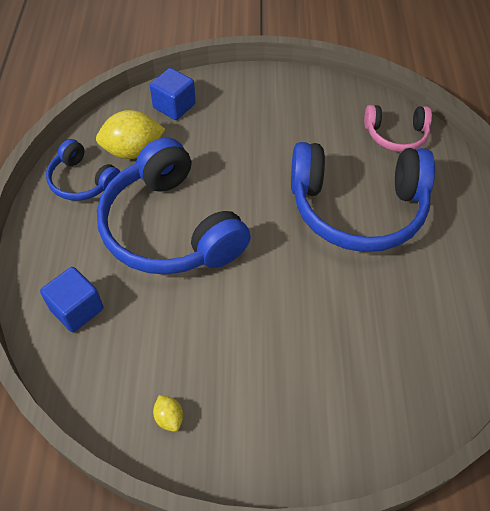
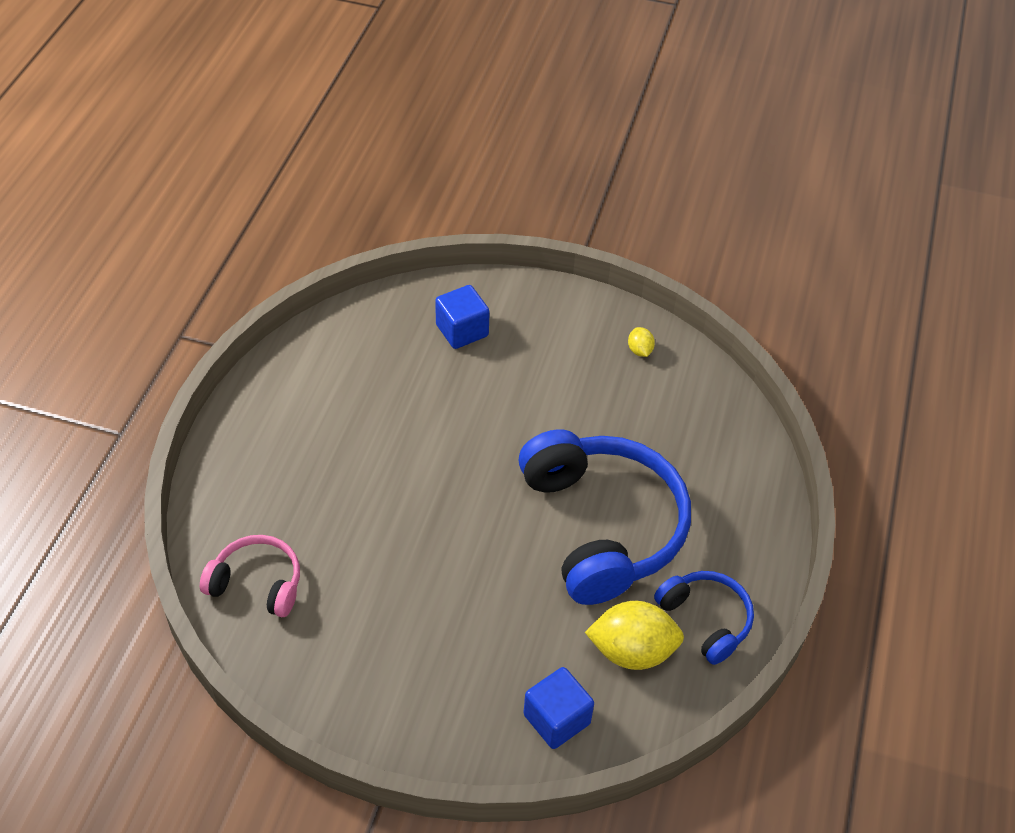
camera: 165 degrees left, 5 degrees down
blue cube [40,267,103,332] -> blue cube moved to [435,285,490,349]
blue headphones [291,142,435,252] -> none

